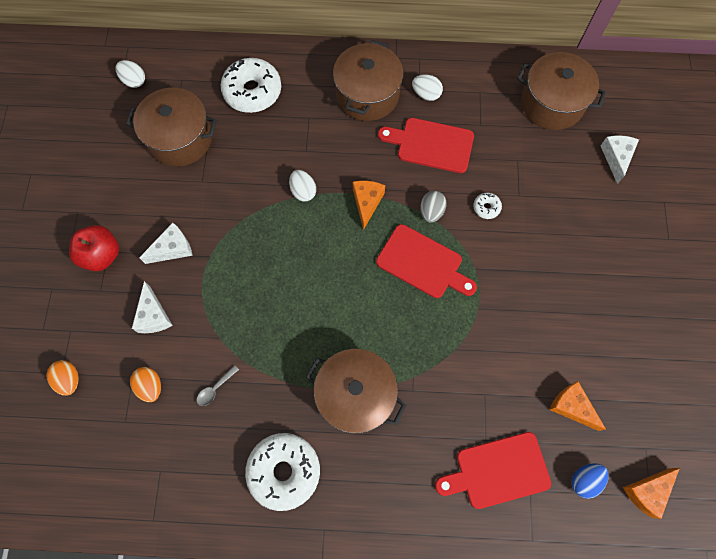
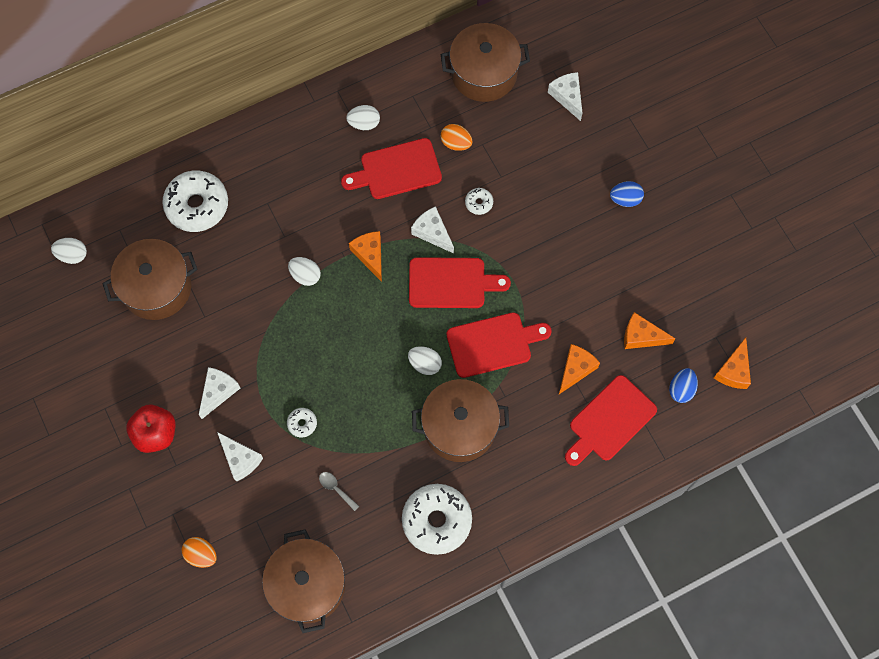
camera: 30 degrees left, 0 degrees up
orange egg [130,367,161,402] -> orange egg moved to [441,124,472,151]
grey spoon [197,365,239,406] -> grey spoon turned 120 degrees clockwise [319,472,359,511]
brown pot [333,40,403,121] -> brown pot moved to [262,529,345,633]
grey egg [420,191,447,223] -> white cheese [411,206,454,254]
none -> white donut [287,408,317,437]
none -> white egg [408,346,442,375]
none -> red cutting board [447,312,552,378]
none -> orange cheese [559,344,600,394]
none -> blue egg [610,181,644,207]

